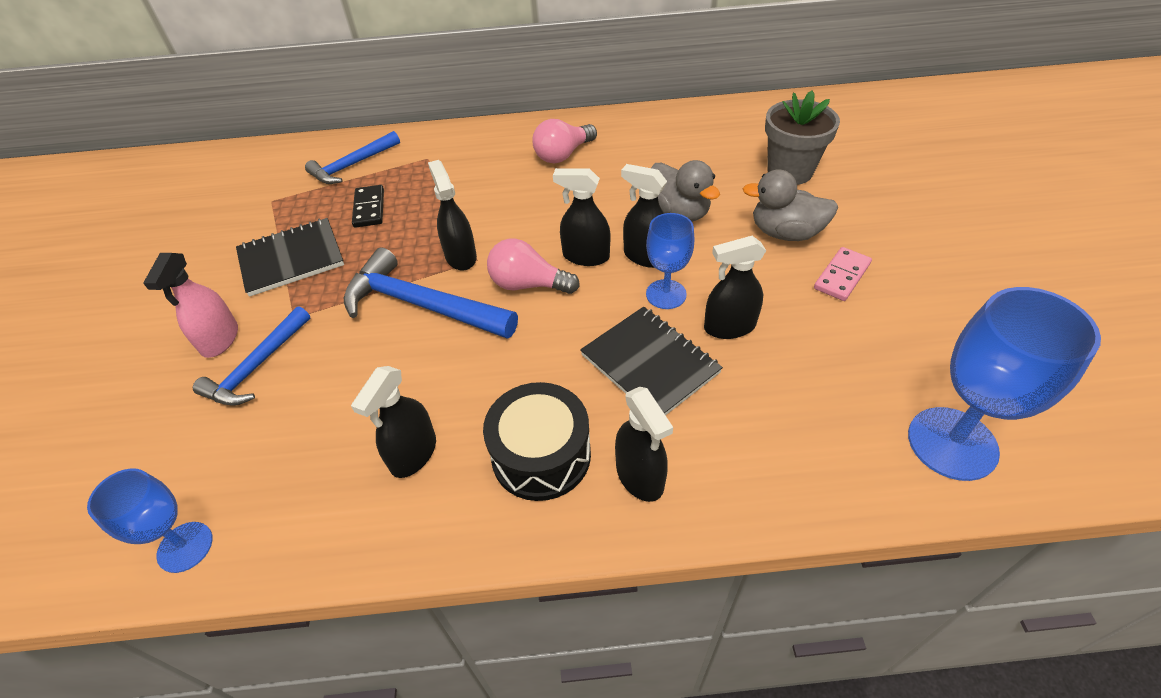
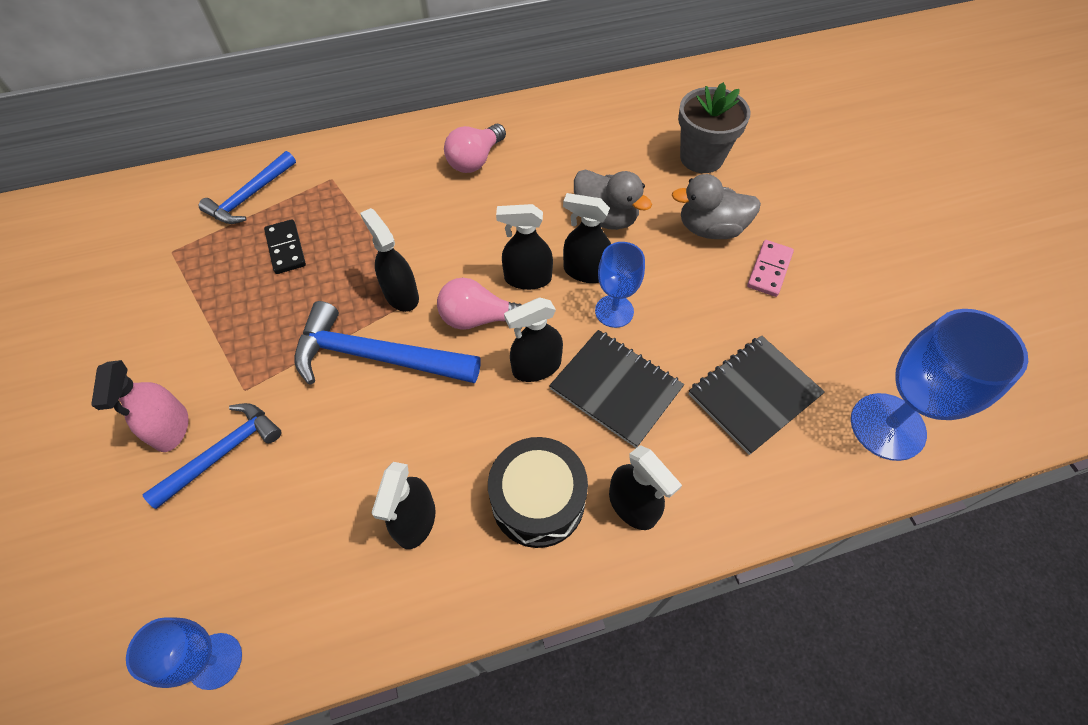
camera: 15 degrees left, 10 degrees up
blue hammer [193,306,310,406] -> blue hammer turned 150 degrees counterclockwise [143,403,282,509]
black notebook [236,218,344,297] -> black notebook moved to [689,335,825,455]
black spray bottle [704,236,766,339] -> black spray bottle moved to [504,298,563,382]

